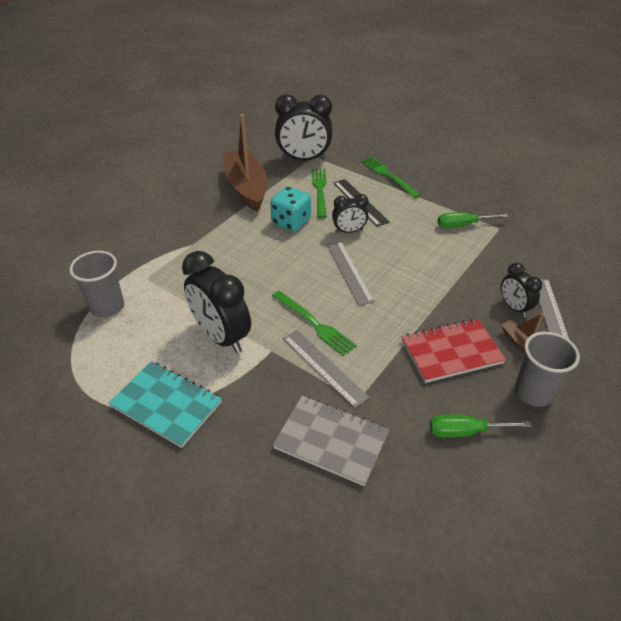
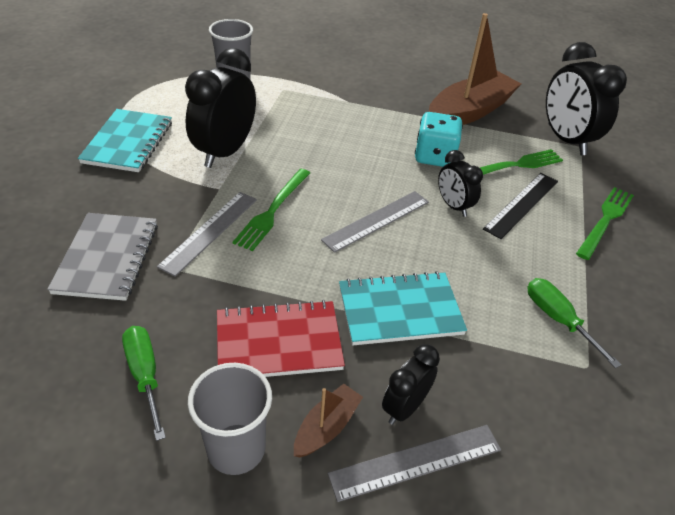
camera: 65 degrees right, 0 degrees up
red notebook [402,318,506,383] -> red notebook turned 60 degrees counterclockwise [217,300,345,377]
none -> turquoise notebook [339,271,467,345]

